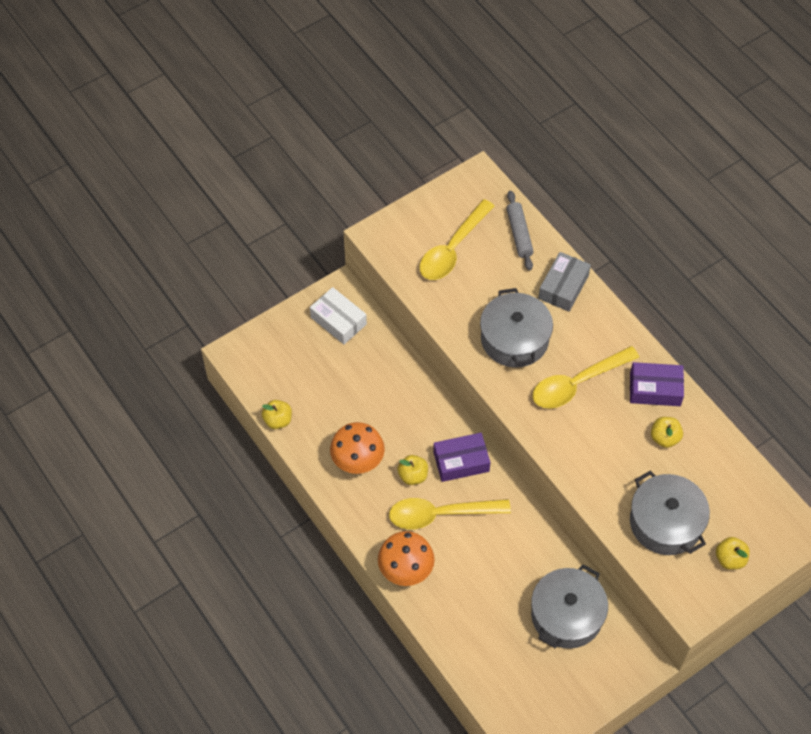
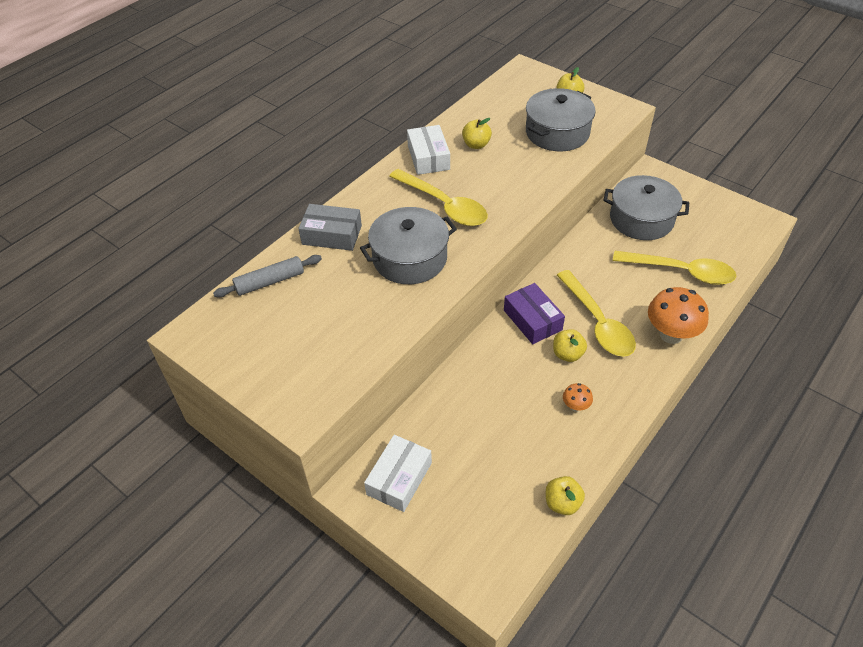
camera: 105 degrees left, 10 degrees down
orange mushroom [330,422,385,474] -> orange mushroom [563,383,593,412], size x0.48
yellow spoon [419,199,495,280] -> yellow spoon moved to [613,251,736,285]
purple box [630,362,684,406] -> white box [407,125,450,175]

